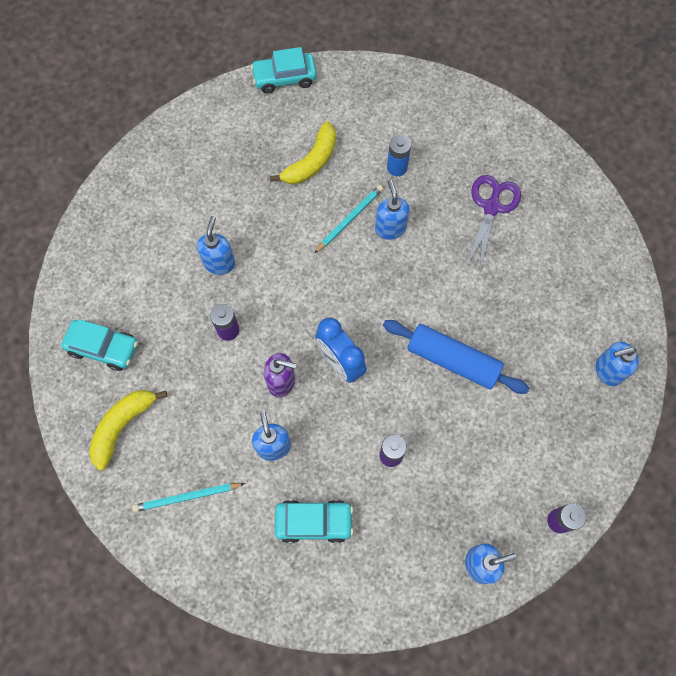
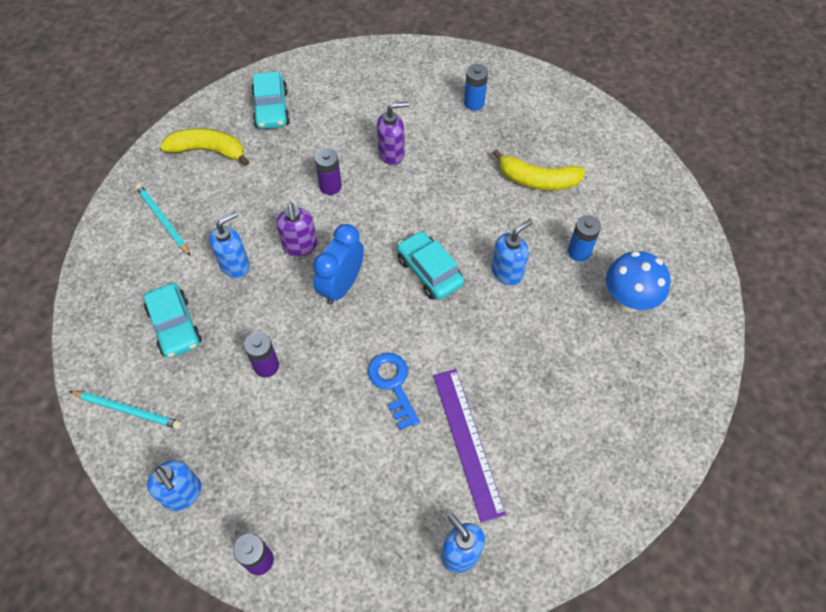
camera: 65 degrees right, 10 degrees down
blue soap dispenser [197,216,235,275] -> purple soap dispenser [377,101,409,165]
turquoise car [251,47,317,94] -> turquoise car moved to [397,231,464,300]
turquoise pencil [315,185,383,253] -> turquoise pencil moved to [69,391,182,429]
blue rolling pin [383,320,529,394] -> blue key [368,353,420,430]
purple scissors [466,175,521,268] -> none
none -> purple ruler [433,369,506,523]
none -> blue battery [464,64,488,111]
none -> blue mushroom [606,251,670,312]

